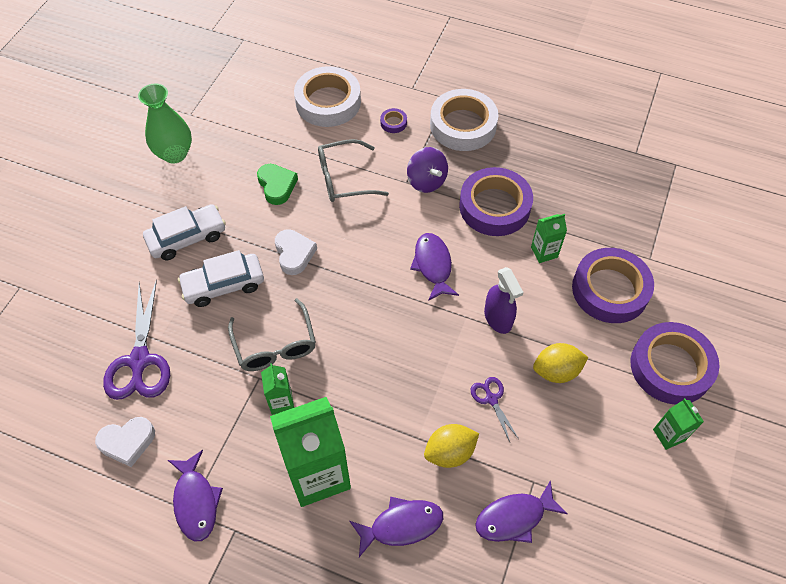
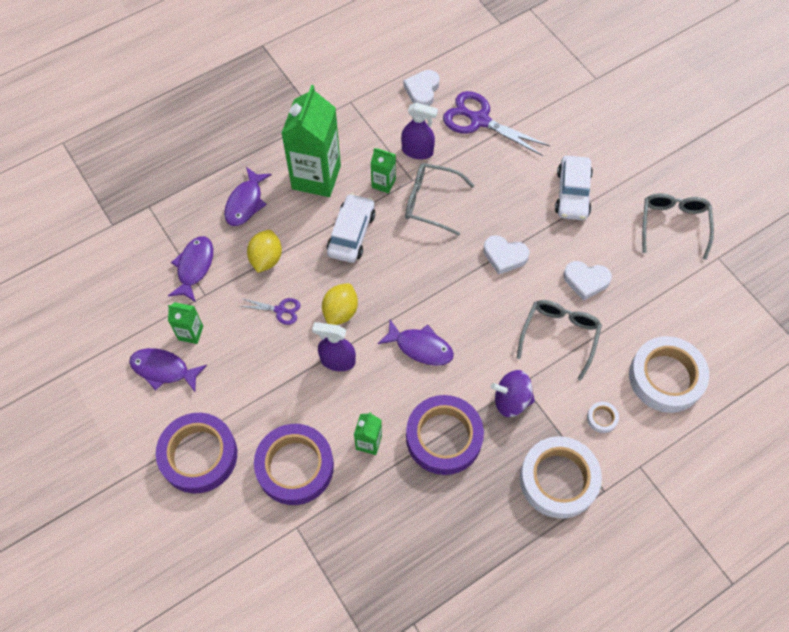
camera: 125 degrees right, 5 degrees up
green vase [138,84,192,163] -> grey glasses [642,193,714,260]
purple fish [168,450,223,541] -> purple fish moved to [129,348,207,392]
white car [178,250,264,307] -> white car moved to [327,193,375,263]
green heart [257,164,298,205] -> white heart [563,261,612,301]
purple tape [380,108,407,133] -> white tape [587,402,619,433]
yellow lemon [533,343,589,383] -> yellow lemon moved to [322,283,358,325]
green carton [653,398,704,450] -> green carton moved to [168,302,203,344]
none -> purple spray bottle [401,102,438,159]

